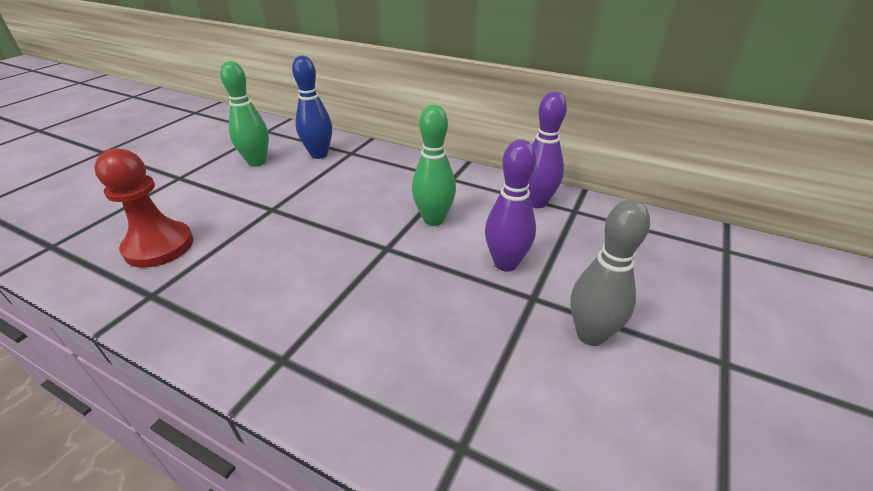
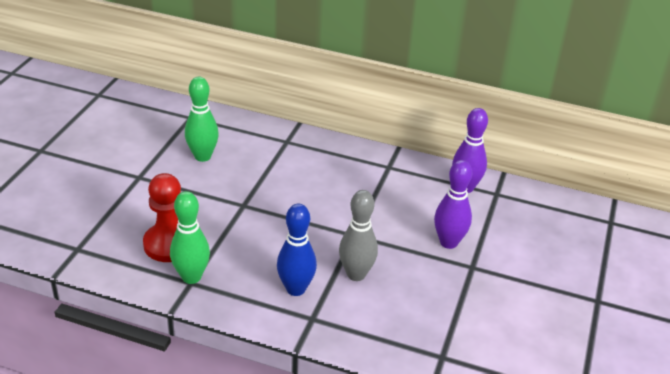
camera: 10 degrees left, 0 degrees up
blue bowling pin [292,56,332,159] -> blue bowling pin moved to [277,204,317,296]
green bowling pin [412,105,456,226] -> green bowling pin moved to [170,191,210,284]
grey bowling pin [570,200,650,346] -> grey bowling pin moved to [339,190,378,281]

